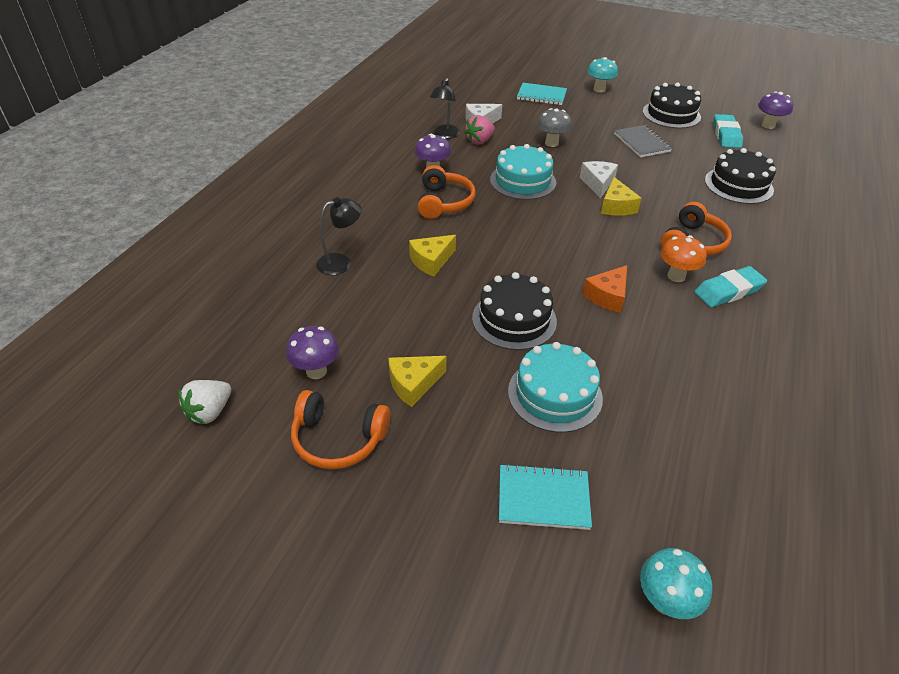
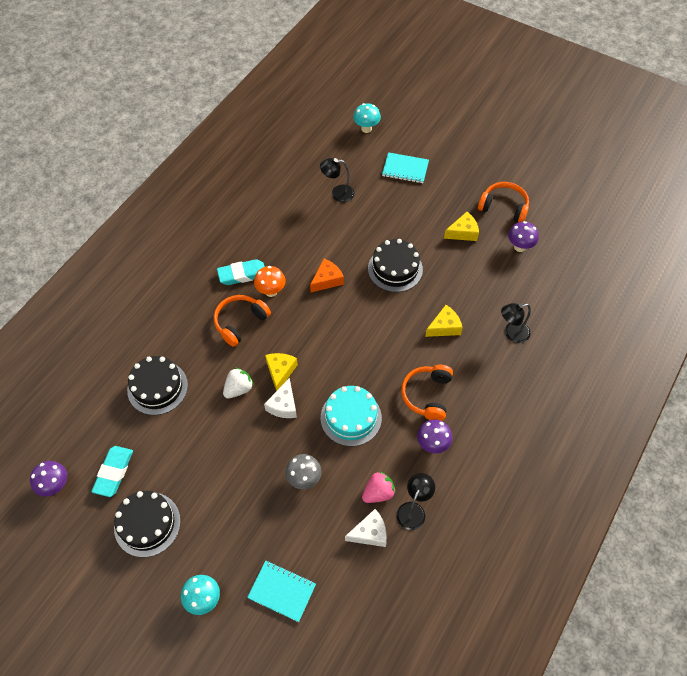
camera: 170 degrees left, 15 degrees up
white strawberry [178,380,231,424] -> white strawberry moved to [223,367,254,399]
turquoise cake [508,342,603,433] -> none
grey notebook [614,125,672,158] -> none
none -> black lamp [320,158,355,202]

